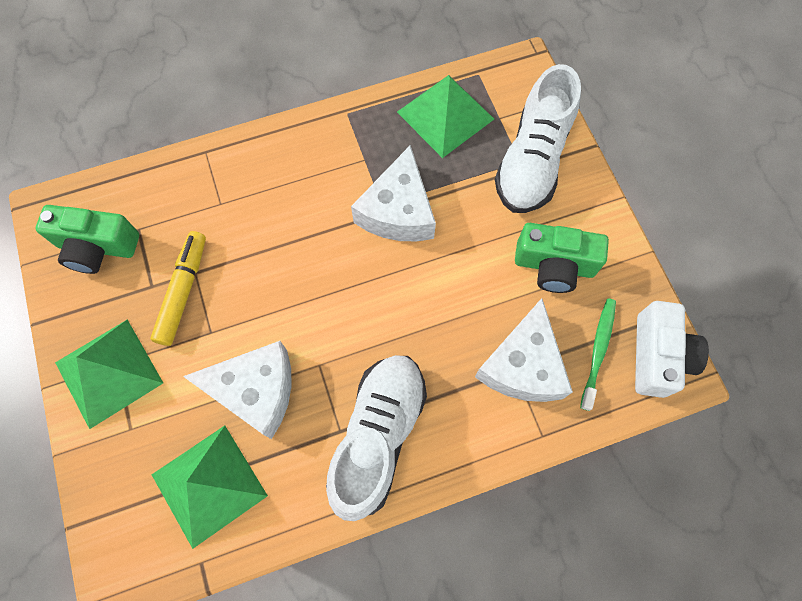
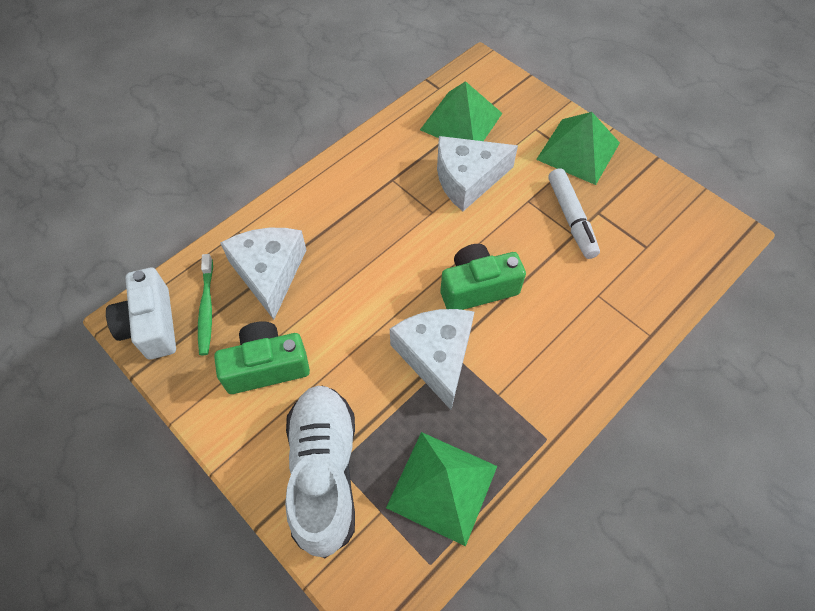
camera: 155 degrees right, 10 degrees down
green camera [36,205,139,274] -> green camera moved to [440,244,526,310]
yellow marker [150,231,206,346] -> white marker [548,168,600,259]
white shoe [326,355,427,521] -> none

